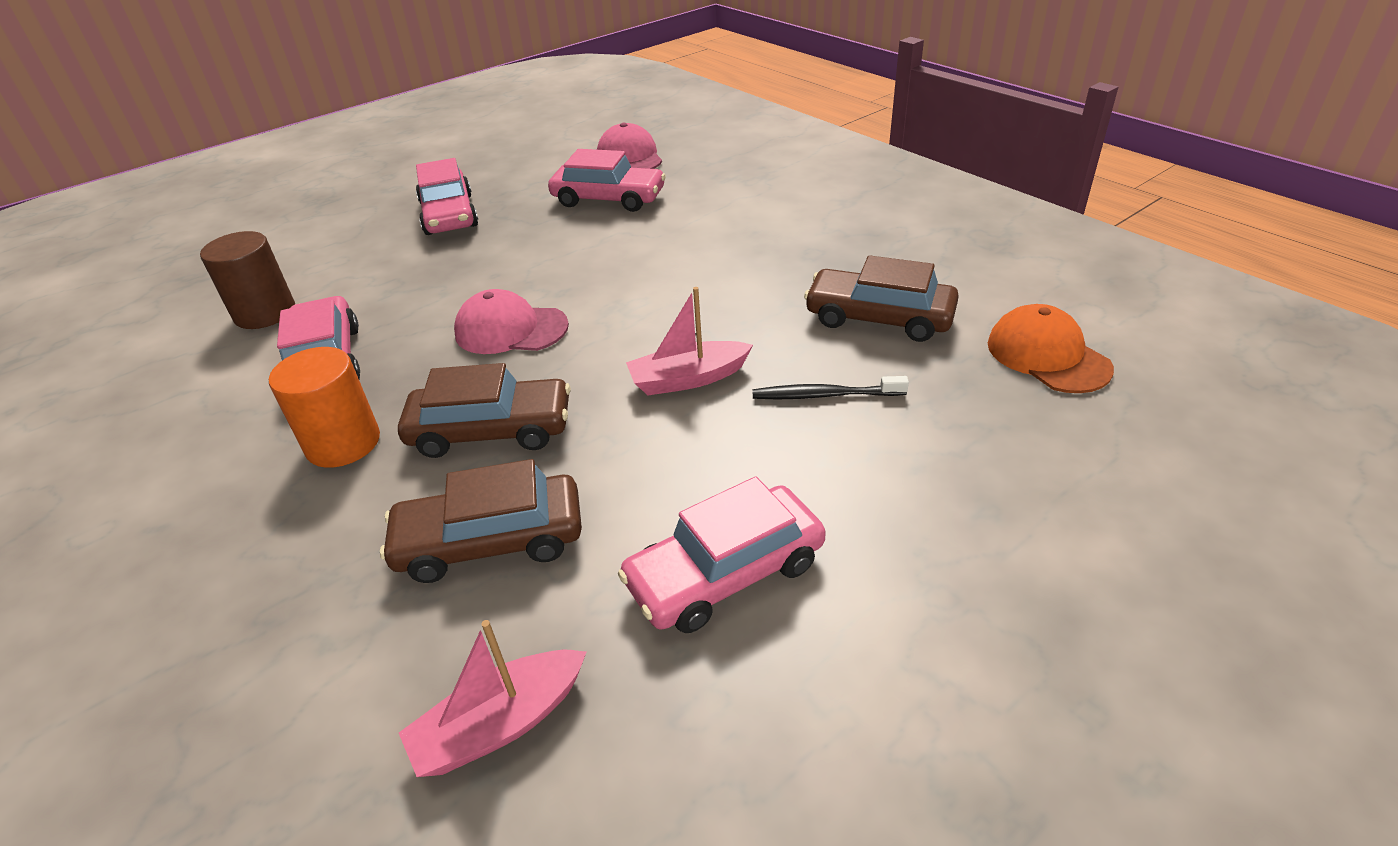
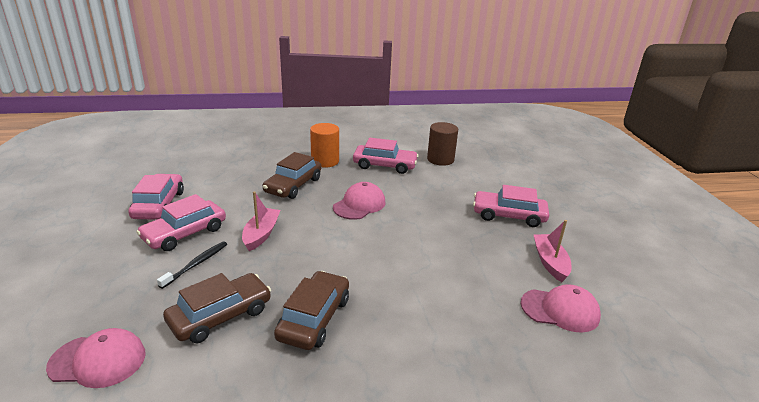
camera: 115 degrees right, 10 degrees down
brown car [380,459,582,583] -> brown car moved to [274,271,349,350]
pink boat [399,620,586,777] -> pink boat moved to [533,220,571,282]
pink car [548,149,666,212] -> pink car moved to [136,194,226,251]
orange cap [988,304,1114,393] -> pink cap [46,328,146,388]

